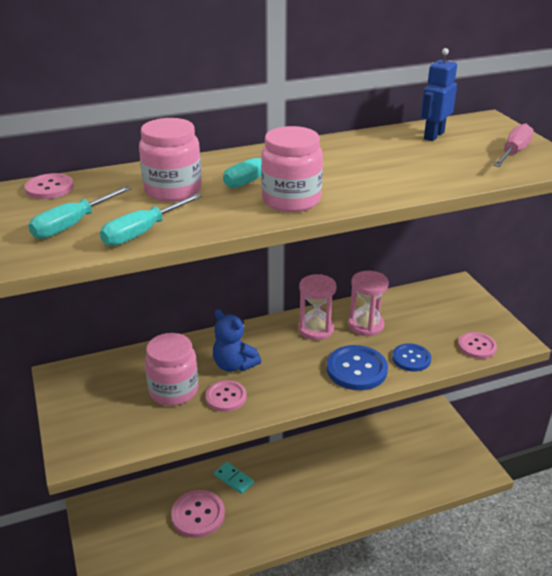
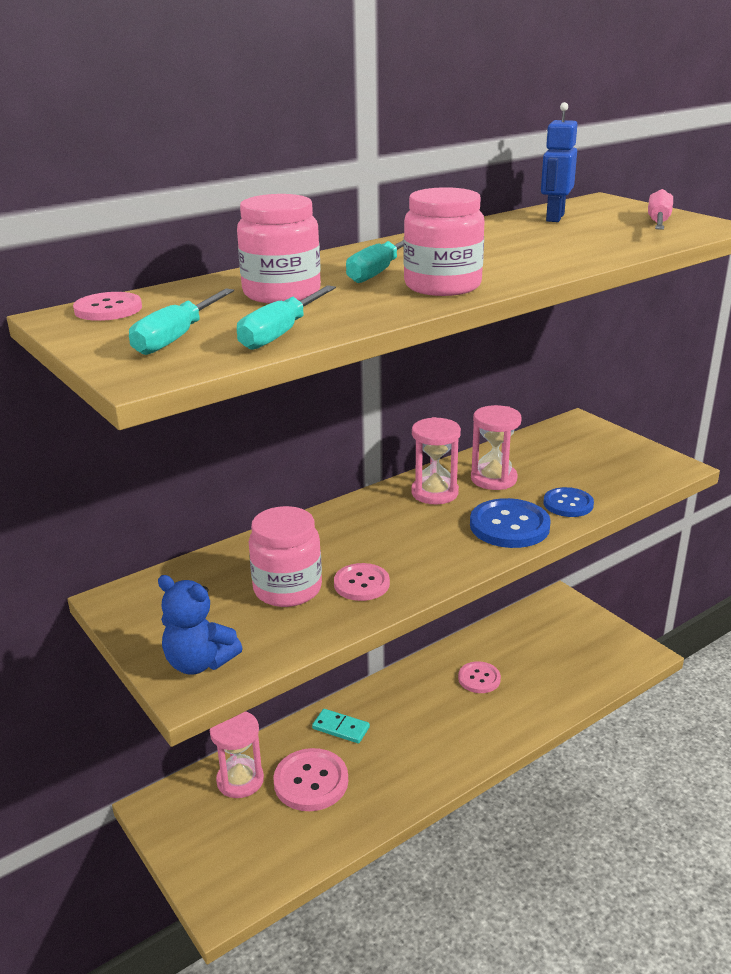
camera: 15 degrees left, 5 degrees down
blue teddy bear [213,309,261,372] -> blue teddy bear moved to [158,575,243,674]
pink button [458,332,497,359] -> pink button moved to [458,661,501,693]
none -> pink hourglass [210,711,264,798]

